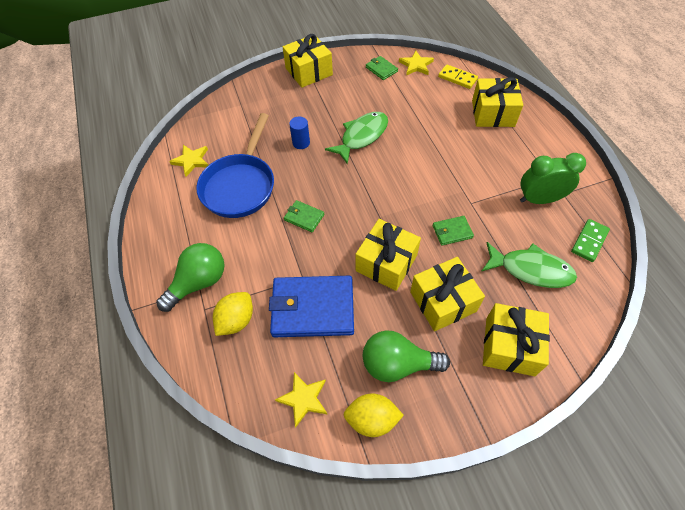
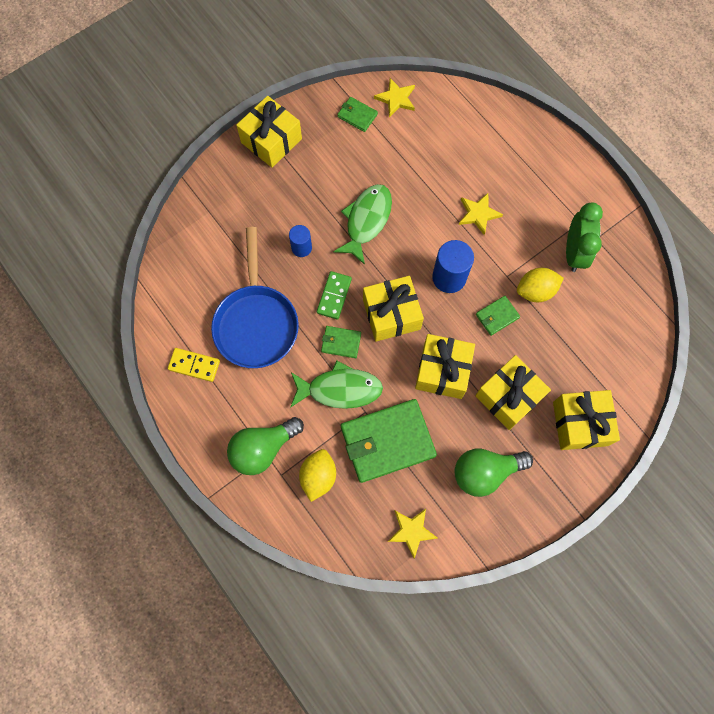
camera: 20 degrees left, 15 degrees up
green light bulb [156,243,225,312] -> green light bulb turned 150 degrees counterclockwise [227,417,304,475]
yellow star [169,145,208,177] -> yellow star moved to [459,193,503,235]
blue wallet [269,276,354,337] -> green wallet [341,399,437,483]
yellow lemon [344,393,404,437] -> yellow lemon moved to [517,268,564,302]
yellow domino [438,64,478,89] -> yellow domino moved to [168,348,220,382]
yellow gift [472,77,523,127] -> yellow gift moved to [363,276,424,342]
green fish [481,242,577,288] -> green fish moved to [291,361,383,409]
green clock [520,153,586,204] -> green clock turned 120 degrees clockwise [566,203,603,272]
green domino [571,219,610,262] -> green domino moved to [317,271,352,319]
none -> blue cylinder [432,240,474,293]

